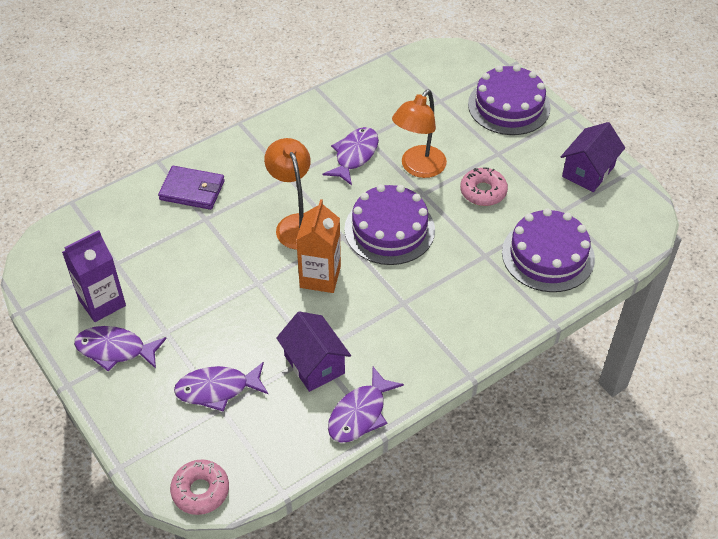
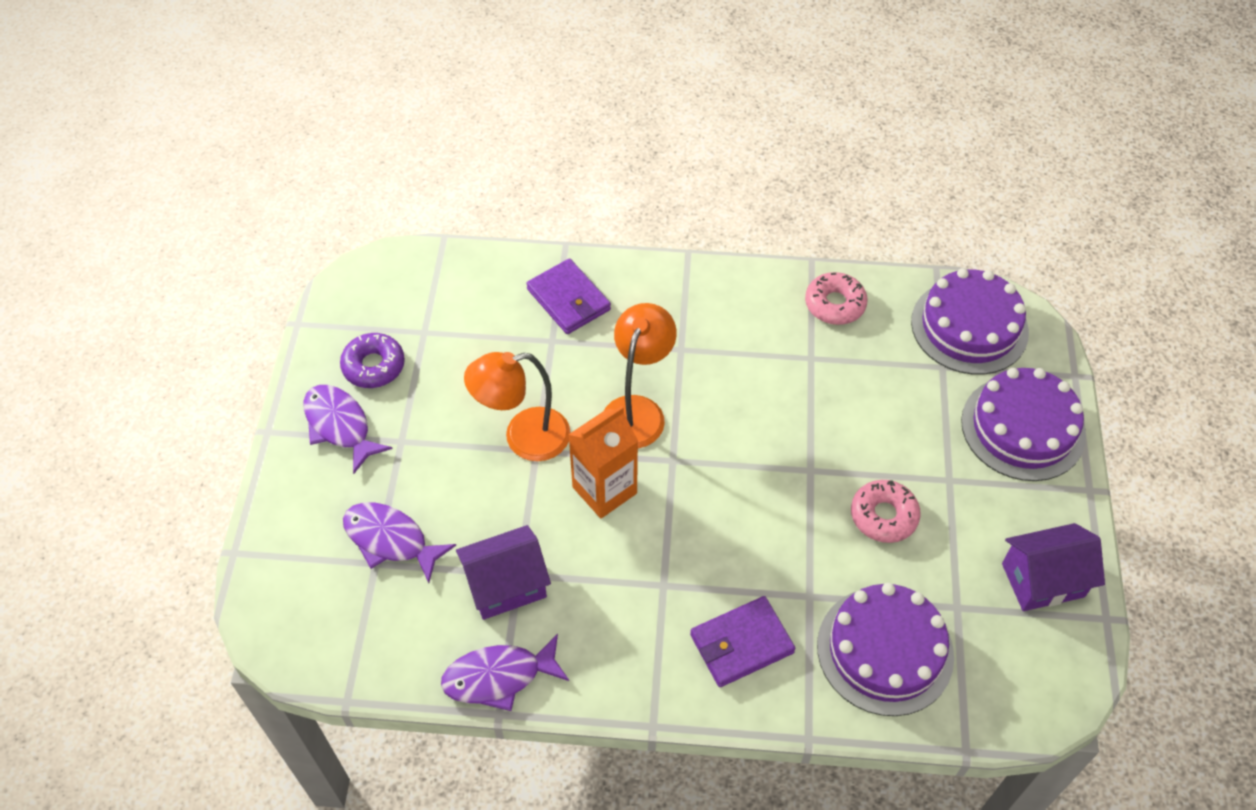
camera: 40 degrees right, 5 degrees up
purple carton [62,230,126,322] -> purple donut [340,333,405,388]
pink donut [170,459,229,515] -> pink donut moved to [805,272,868,325]
purple house [276,311,351,392] -> purple house turned 60 degrees clockwise [456,525,551,620]
purple fish [323,127,379,185] -> none
purple cake [344,184,435,265] -> purple cake moved to [911,268,1029,375]
orange lamp [392,90,447,178] -> orange lamp moved to [464,352,571,461]
none -> purple wallet [690,596,795,687]

